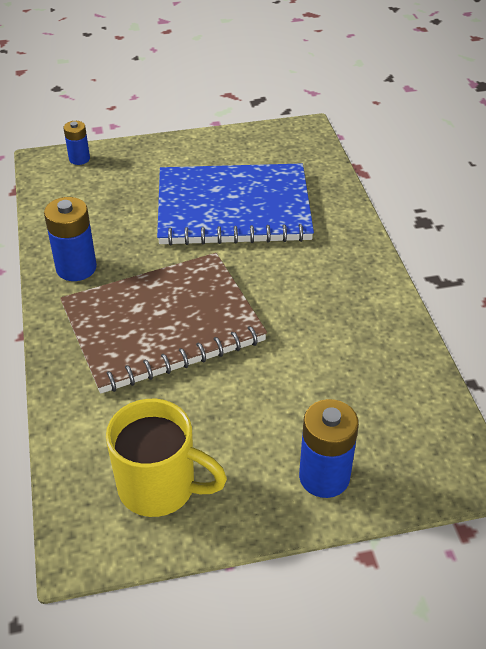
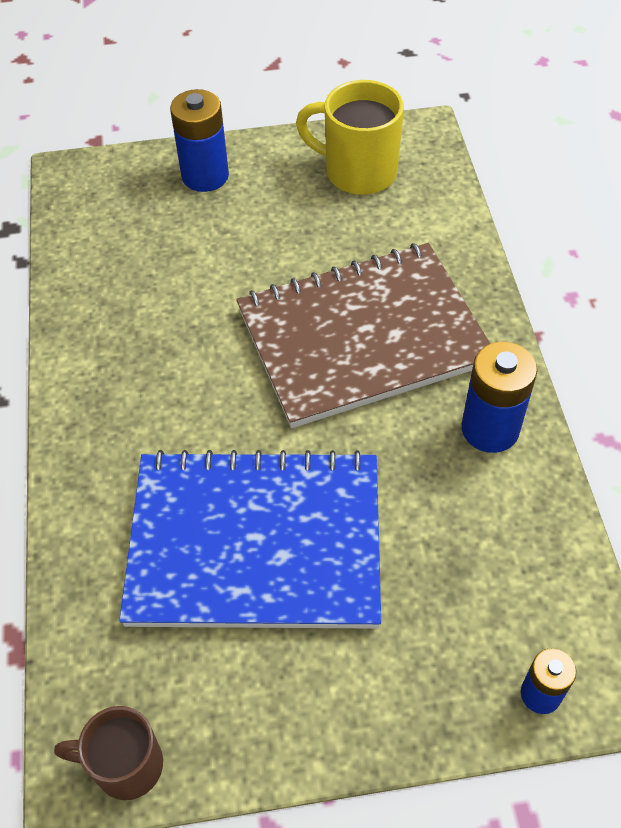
camera: 175 degrees left, 10 degrees up
none -> brown mug [54,706,163,800]

